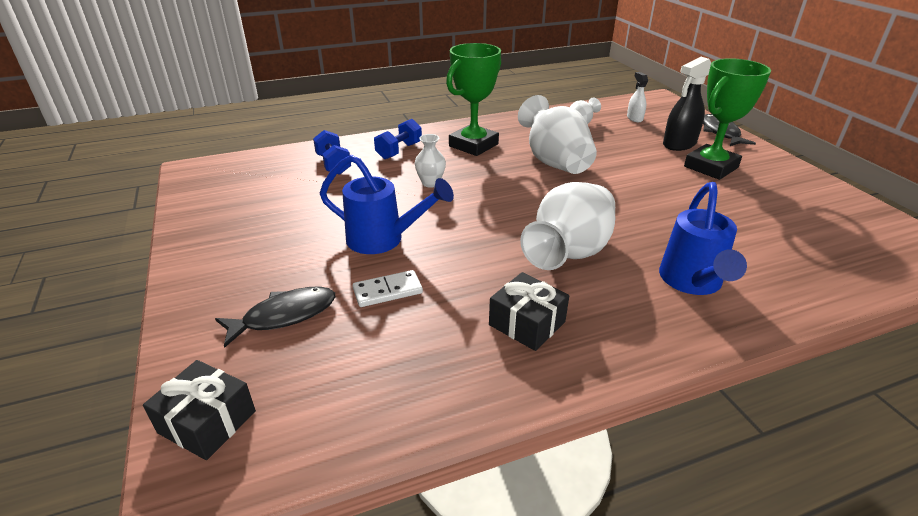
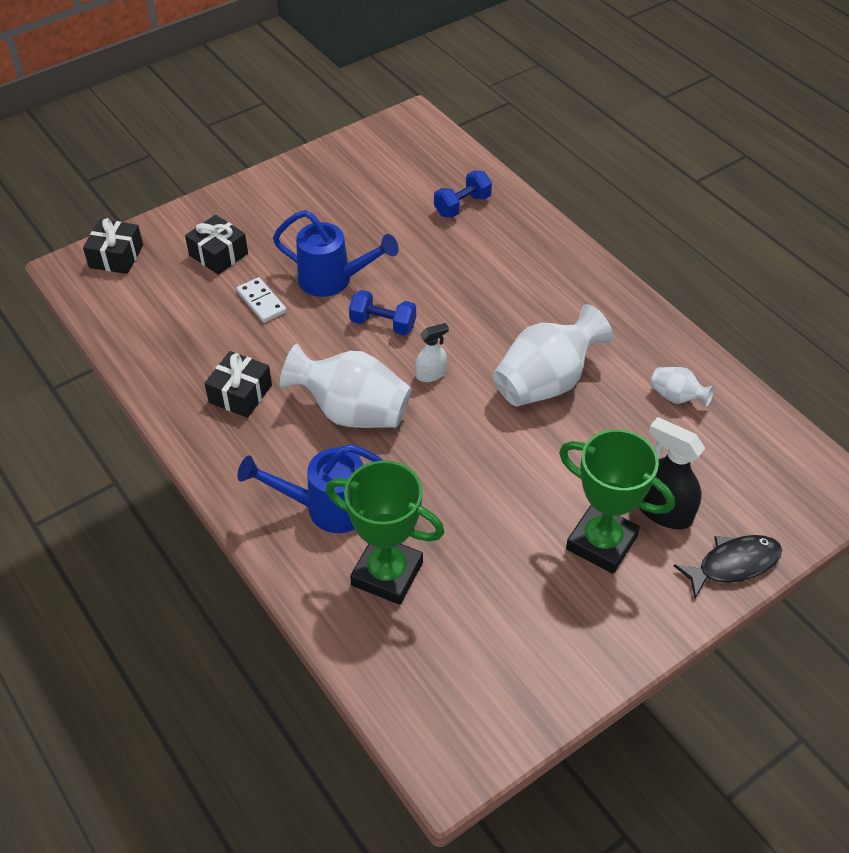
camera: 75 degrees right, 15 degrees up
black fish [215,286,335,348] -> black gift [185,215,248,275]
blue watering can [320,155,454,254] -> blue watering can turned 75 degrees counterclockwise [273,210,399,297]
blue dumbbell [374,119,422,159] -> blue dumbbell moved to [349,290,416,335]
white vase [415,134,446,188] -> none
green trophy [446,43,501,156] -> green trophy moved to [326,460,445,605]
white spray bottle [627,72,648,122] -> white spray bottle moved to [415,323,449,382]

